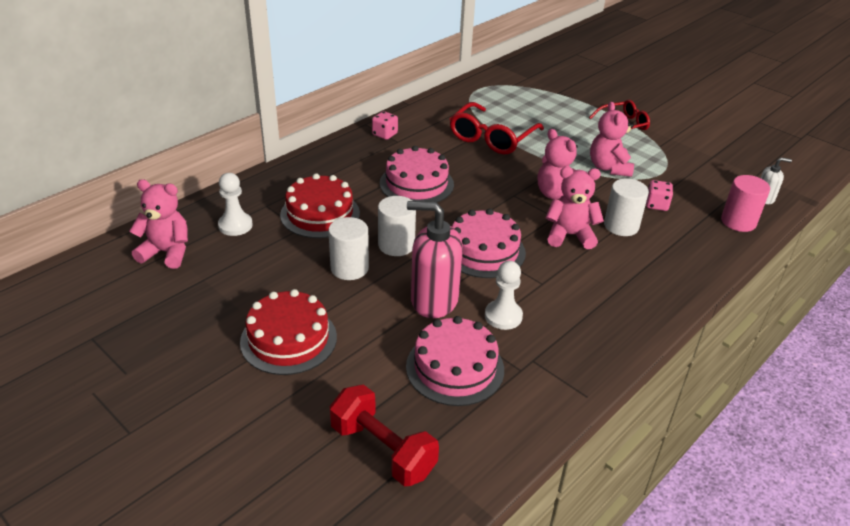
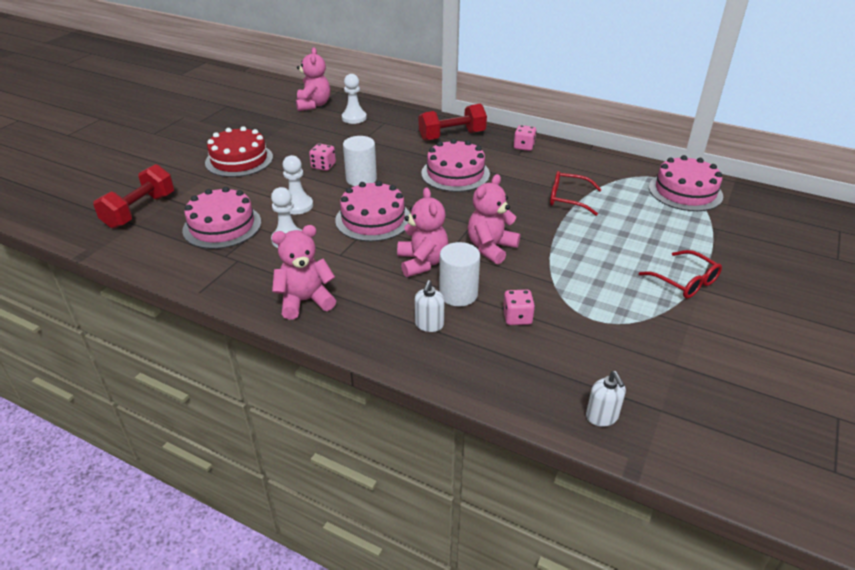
camera: 75 degrees right, 0 degrees up
red cake [280,173,360,238] -> none
white cylinder [328,217,369,280] -> pink dice [309,143,336,171]
pink soap dispenser [407,201,463,318] -> white pawn [283,155,313,214]
red glasses [450,102,544,154] -> red glasses [550,171,602,216], size x0.63
pink teddy bear [590,102,634,177] -> pink teddy bear moved to [272,225,336,320]
pink cylinder [721,175,770,232] -> none
none -> white soap dispenser [415,280,445,332]
none -> red dumbbell [419,104,487,141]
none -> pink cake [649,155,723,211]

